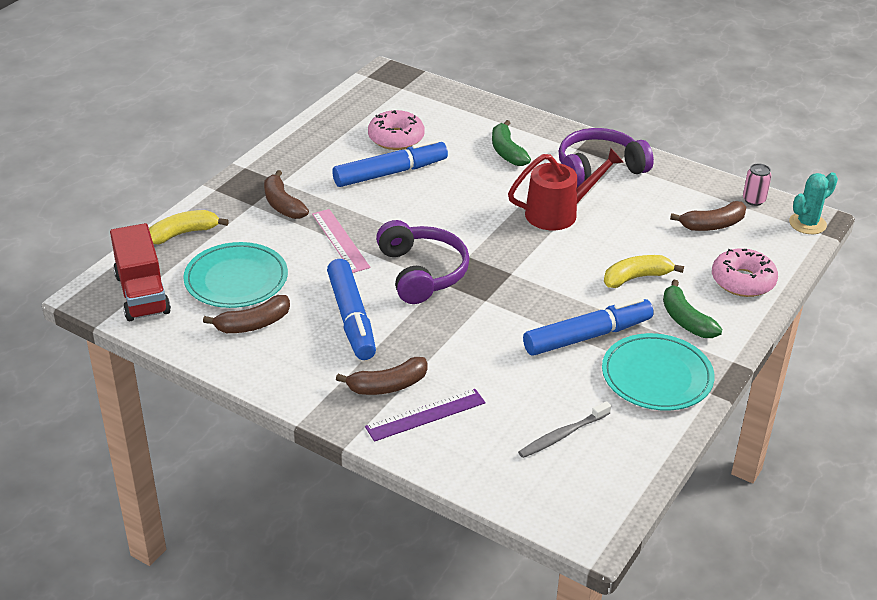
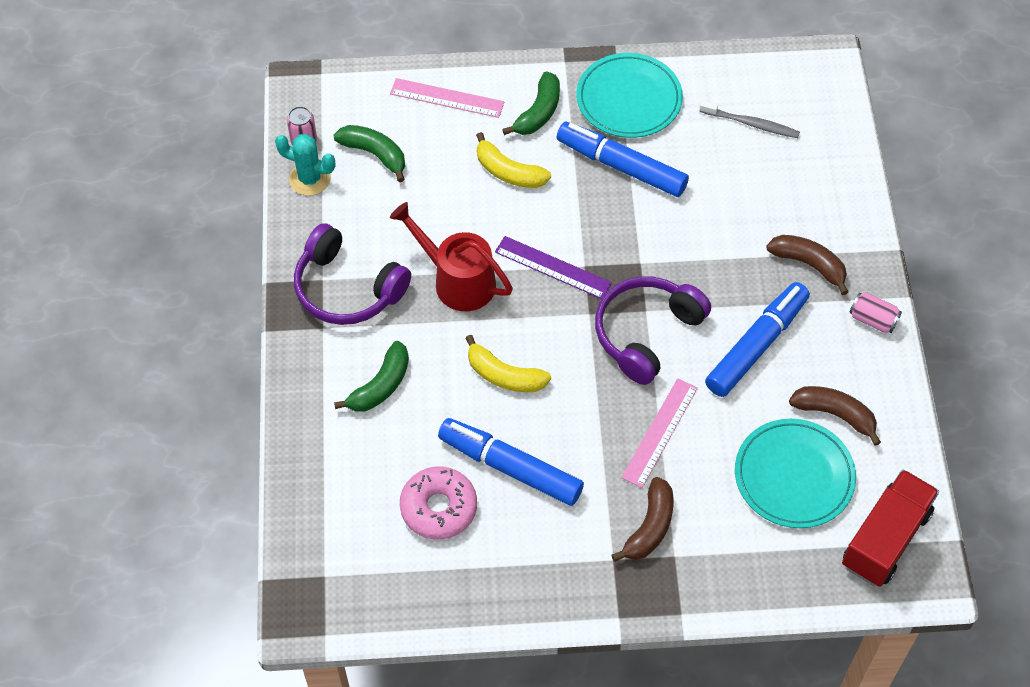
camera: 125 degrees left, 20 degrees up
yellow banana [149,210,229,244] -> yellow banana moved to [465,335,551,392]
purple ruler [365,389,486,442] -> purple ruler moved to [495,236,612,299]
brown banana [670,201,746,231] -> green banana [334,125,405,182]
pink donut [712,248,778,297] -> pink ruler [390,78,504,118]
turquoise cactus [789,172,838,234] -> turquoise cactus moved to [275,134,335,196]
none -> pink can [849,292,902,333]

